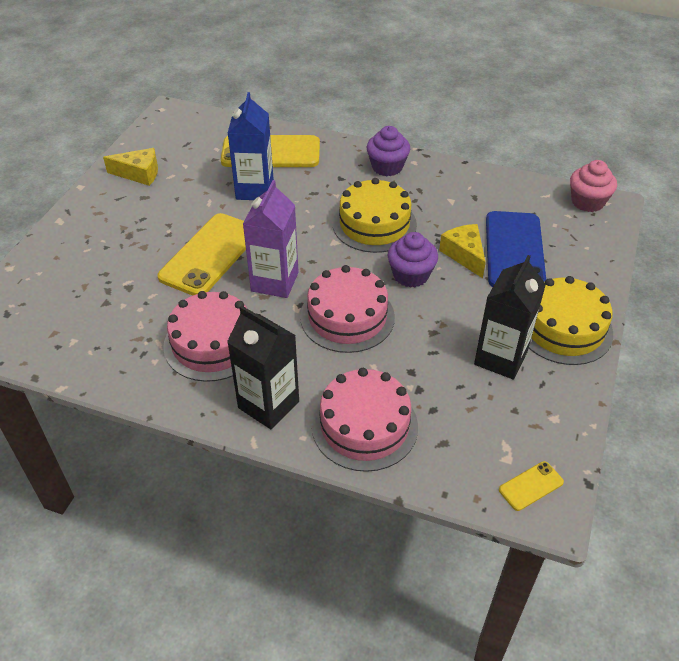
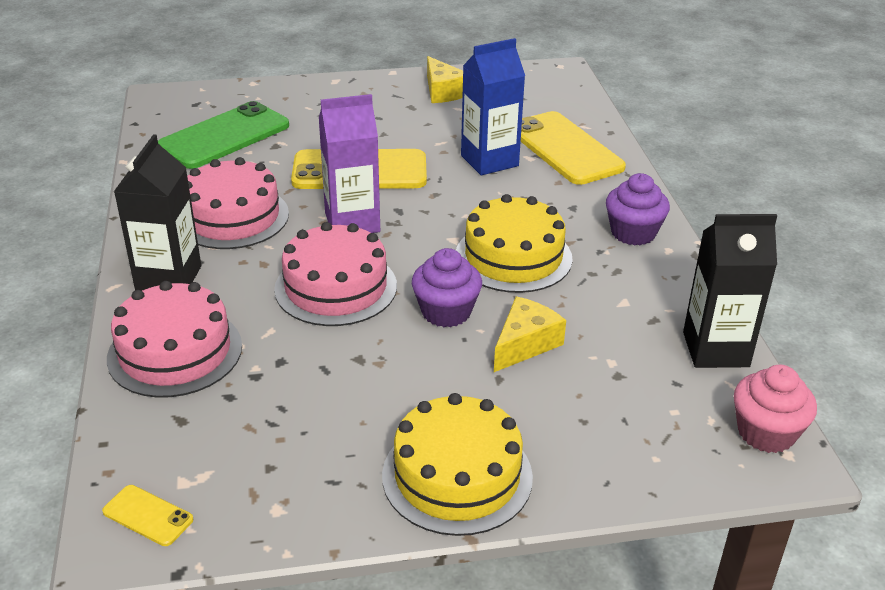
camera: 60 degrees right, 10 degrees down
black carton [474,255,546,380] -> black carton moved to [683,214,777,368]
blue phone [486,211,546,287] -> none
none -> green phone [158,101,289,169]

